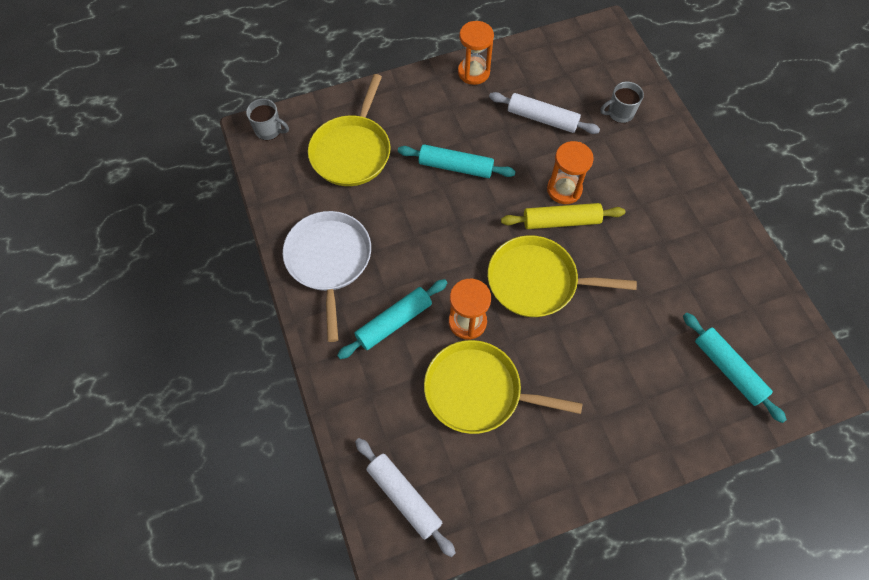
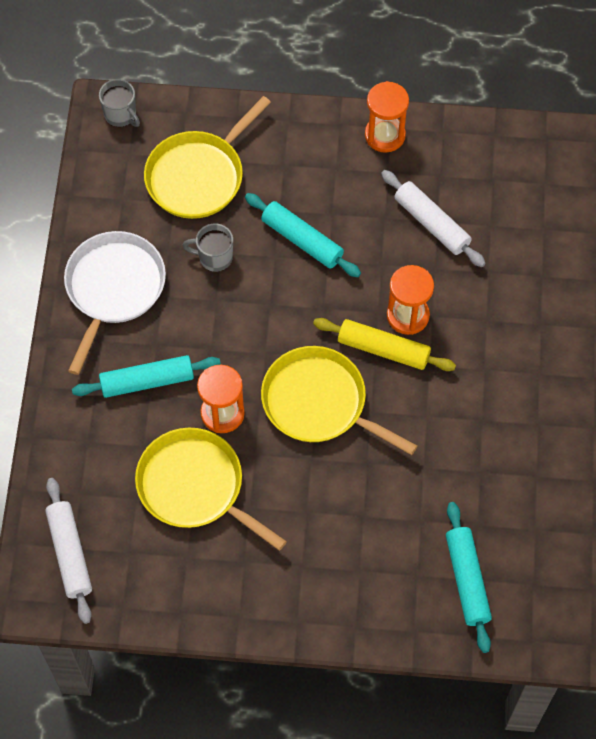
camera: 25 degrees right, 0 degrees up
grey mug [600,82,644,123] -> grey mug moved to [182,223,233,272]

